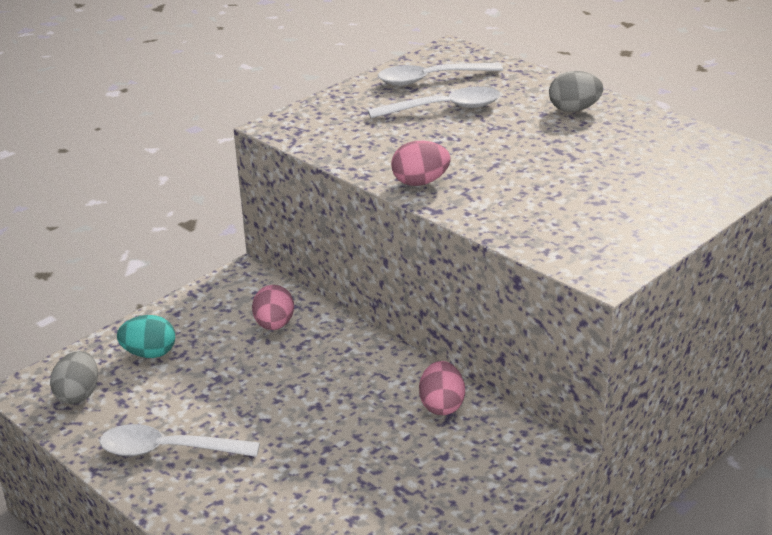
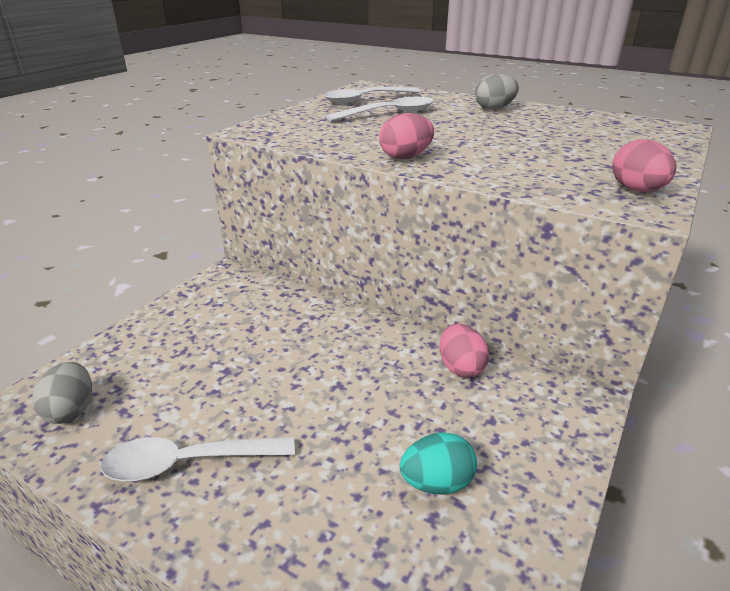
camera: 15 degrees left, 0 degrees up
turquoise egg [117,315,175,358] -> turquoise egg moved to [400,432,477,495]
pink egg [252,285,294,330] -> pink egg moved to [612,139,676,192]

